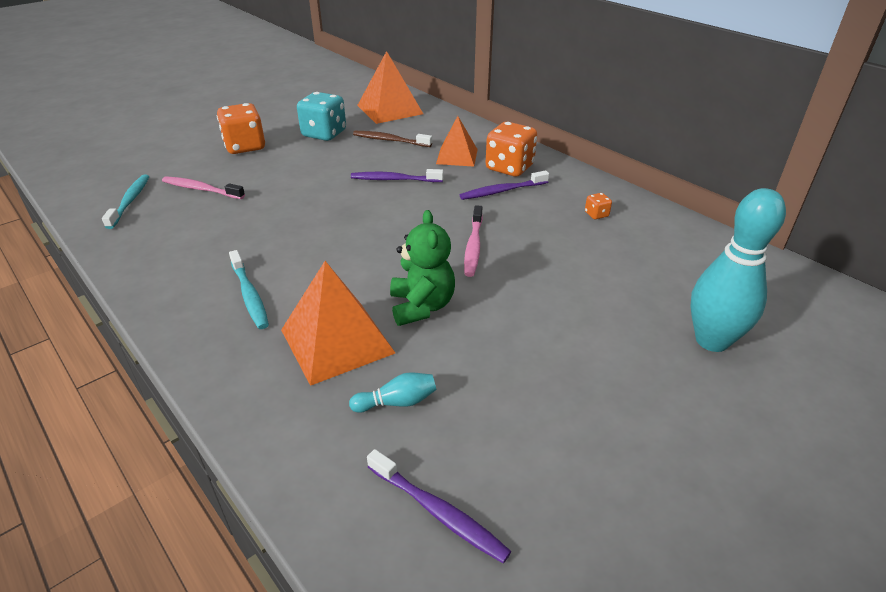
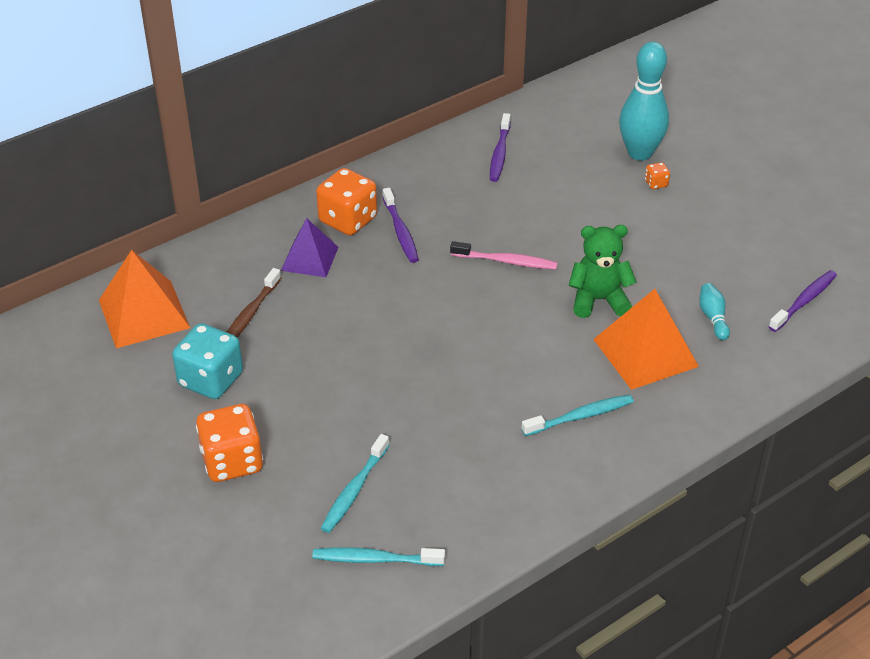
camera: 85 degrees left, 5 degrees up
pink toothbrush [162,176,245,199] -> turquoise toothbrush [321,434,389,533]
purple toothbrush [351,169,444,182] -> purple toothbrush moved to [490,113,511,182]
orange pyramid [436,116,478,167] -> purple pyramid [281,218,338,277]
orange dice [585,193,612,219] -> orange dice moved to [645,162,670,189]

